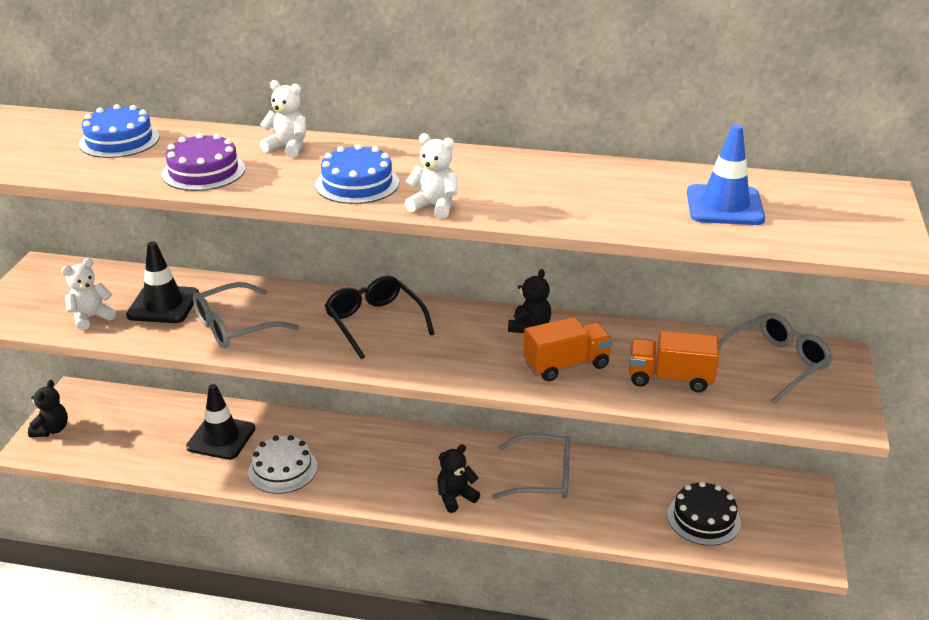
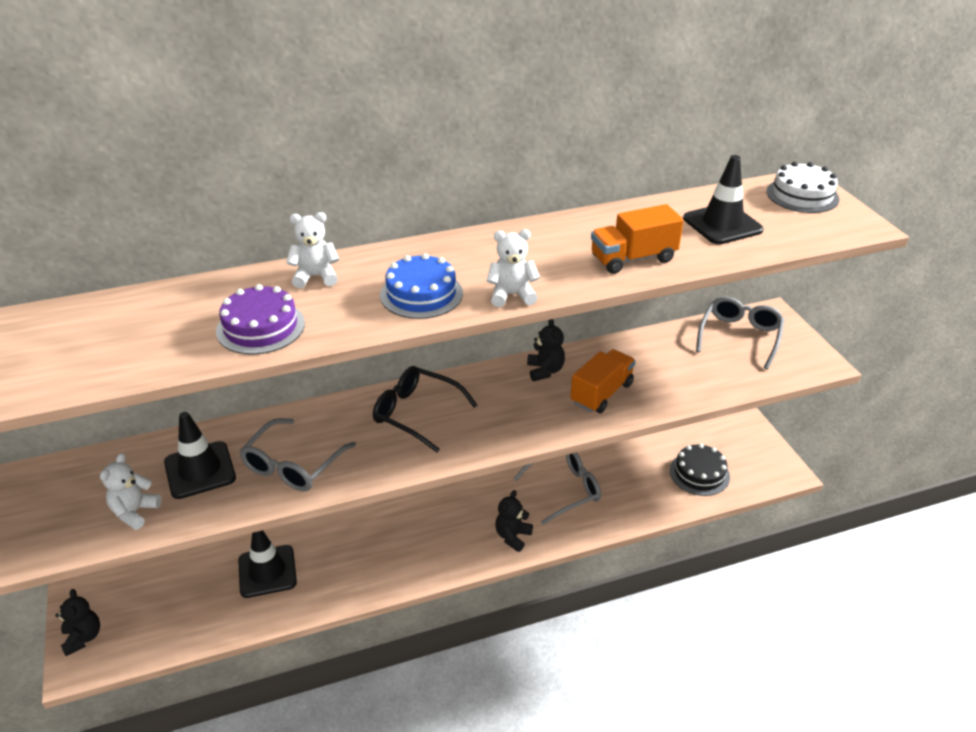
camera: 30 degrees left, 5 degrees up
blue cake [79,104,159,158] -> none
white cake [248,435,317,494] -> white cake moved to [767,162,839,213]
orange truck [629,331,719,393] -> orange truck moved to [591,204,684,274]
blue traffic cone [687,124,765,225] -> black traffic cone [683,155,764,244]

